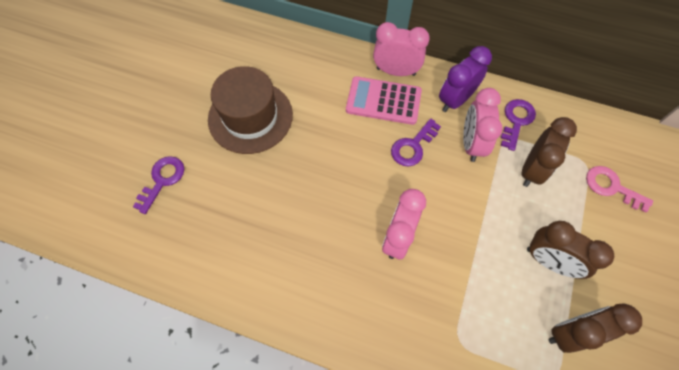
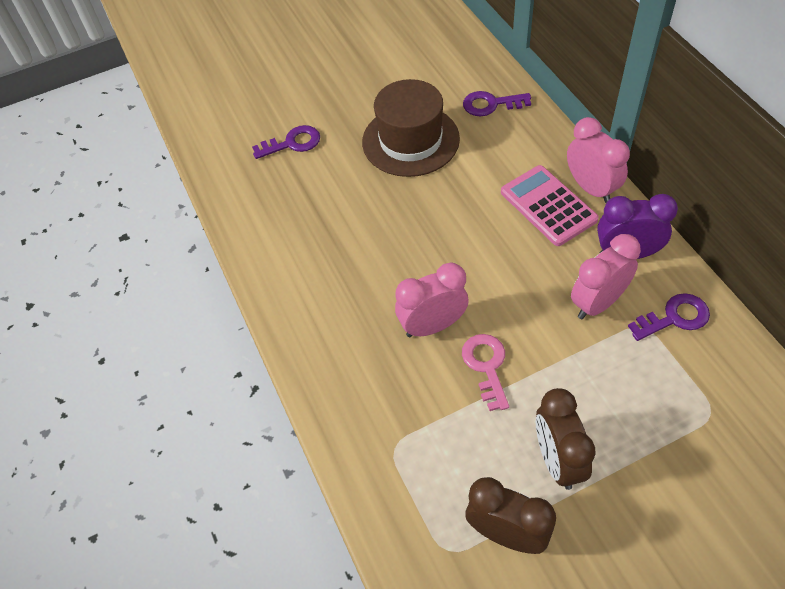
camera: 50 degrees right, 10 degrees down
purple key [391,118,441,166] -> purple key moved to [463,91,531,116]
brown clock [521,117,577,187] -> none
pink key [586,166,653,212] -> pink key moved to [462,334,509,411]

